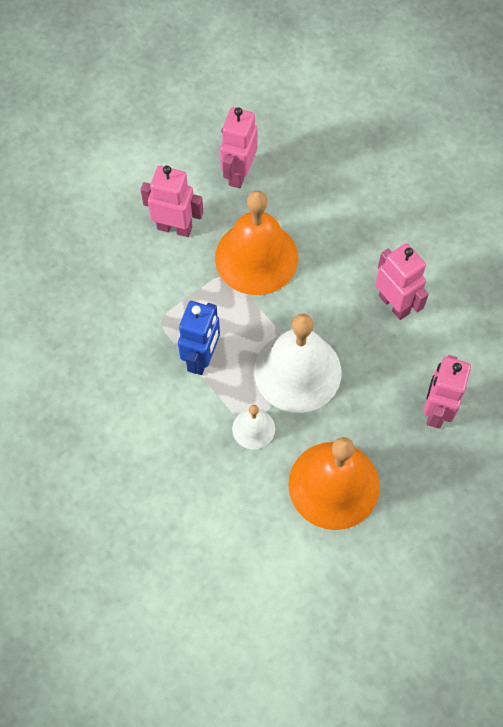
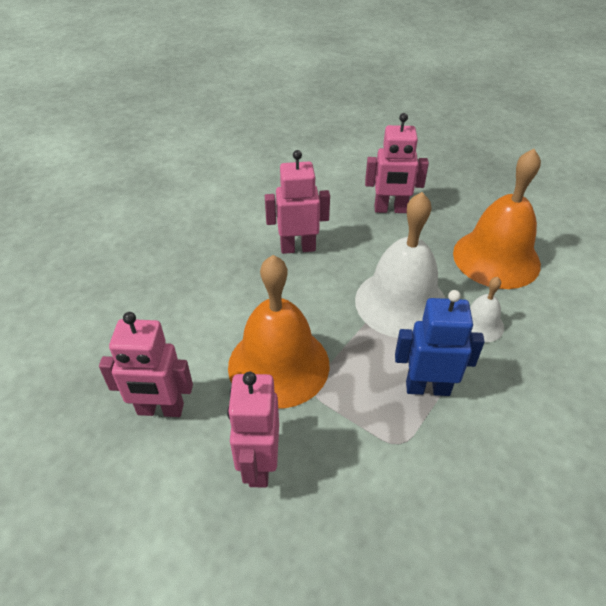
camera: 105 degrees left, 20 degrees down
pink robot [375,243,429,320] -> pink robot turned 45 degrees clockwise [265,150,330,254]

